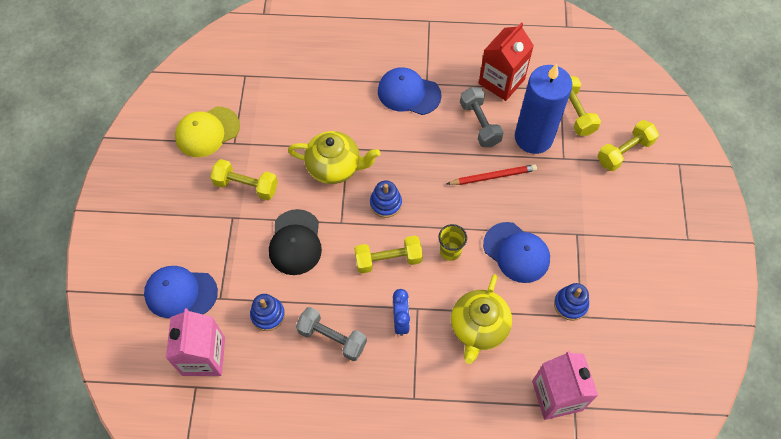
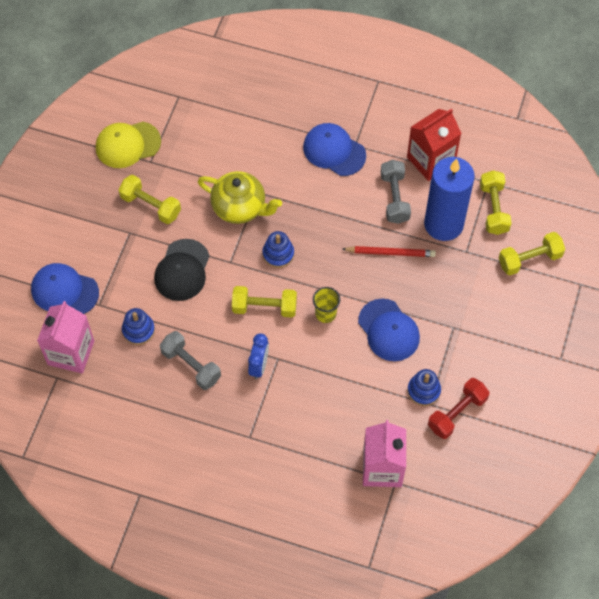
camera: 15 degrees right, 0 degrees up
yellow teapot [451,274,512,364] -> none
none -> red dumbbell [428,378,490,439]

